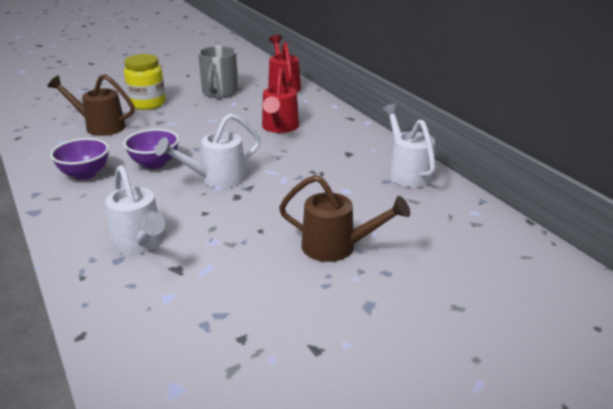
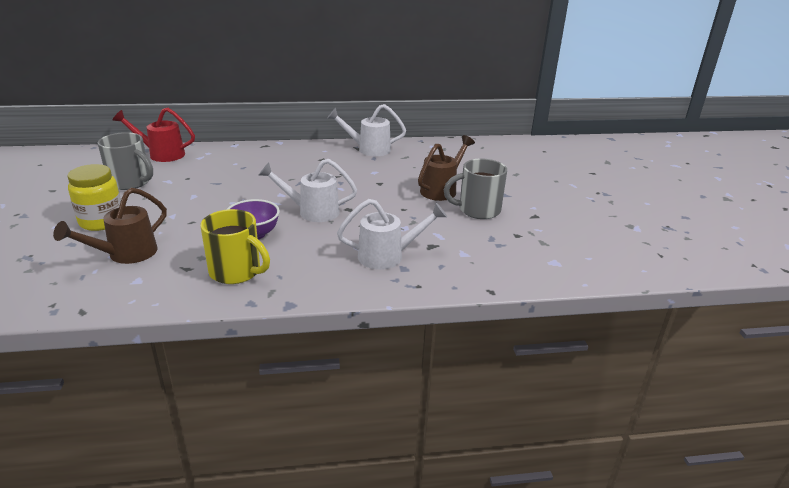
camera: 70 degrees left, 0 degrees up
purple bowl [50,138,109,180] -> yellow mug [201,209,270,284]
white watering can [156,113,261,188] -> white watering can turned 105 degrees clockwise [259,159,357,222]
red watering can [262,67,299,133] -> none
none -> grey mug [444,159,507,219]

